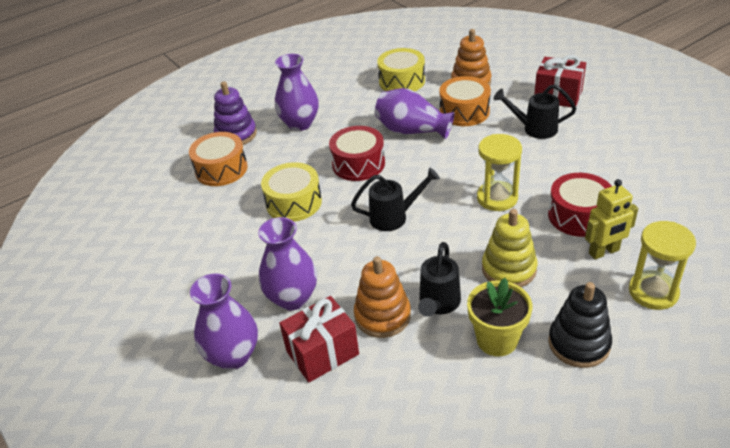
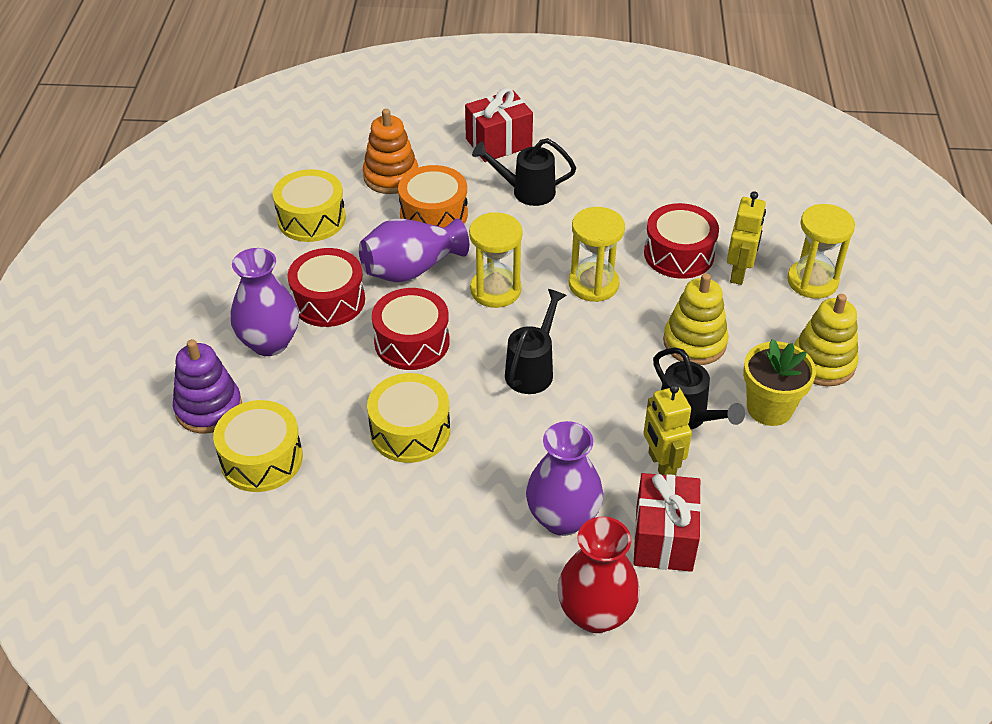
camera: 55 degrees left, 5 degrees up
orange drum [189,132,248,186] -> yellow drum [213,400,303,492]
purple vase [190,273,258,370] -> red vase [557,517,640,633]
orange stacking toy [354,256,411,338] -> yellow robot [644,384,692,476]
black watering can [494,84,576,139] -> black watering can turned 45 degrees clockwise [472,138,576,206]
black stacking toy [548,282,612,368] -> yellow stacking toy [794,294,859,386]
none -> red drum [288,248,365,327]
none -> yellow hourglass [469,212,523,308]

